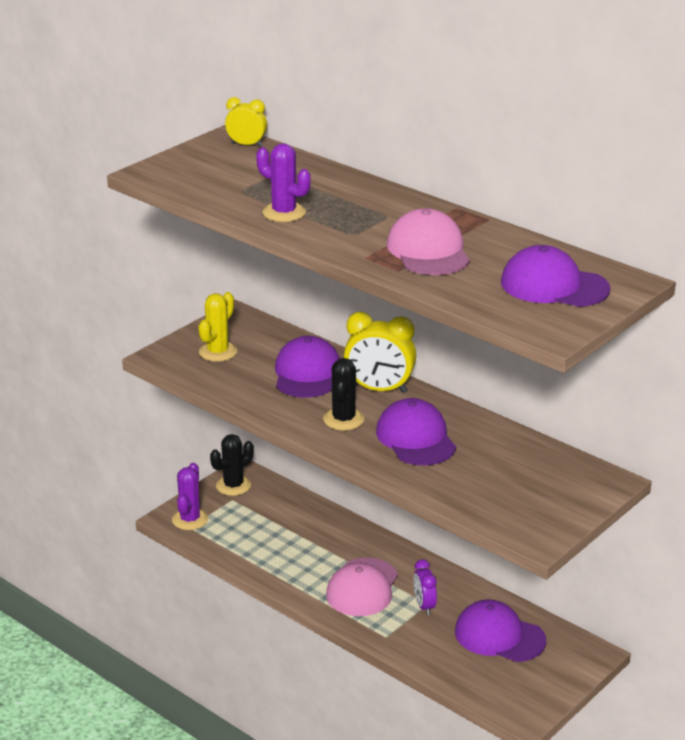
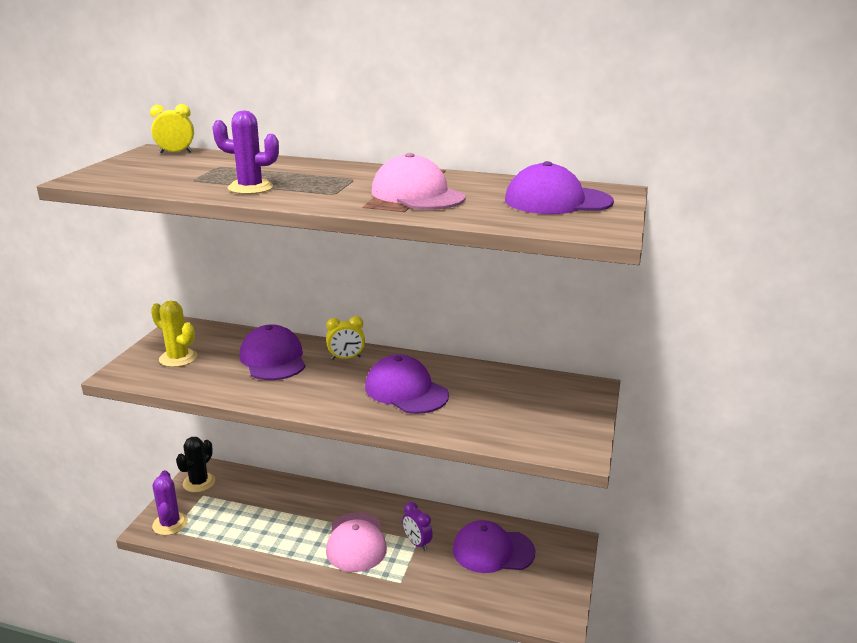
camera: 25 degrees left, 5 degrees down
yellow cactus [198,292,237,362] -> yellow cactus turned 60 degrees counterclockwise [151,300,197,367]
black cactus [323,358,364,430] -> none
yellow clock [344,312,416,393] -> yellow clock [326,316,365,360], size x0.58

